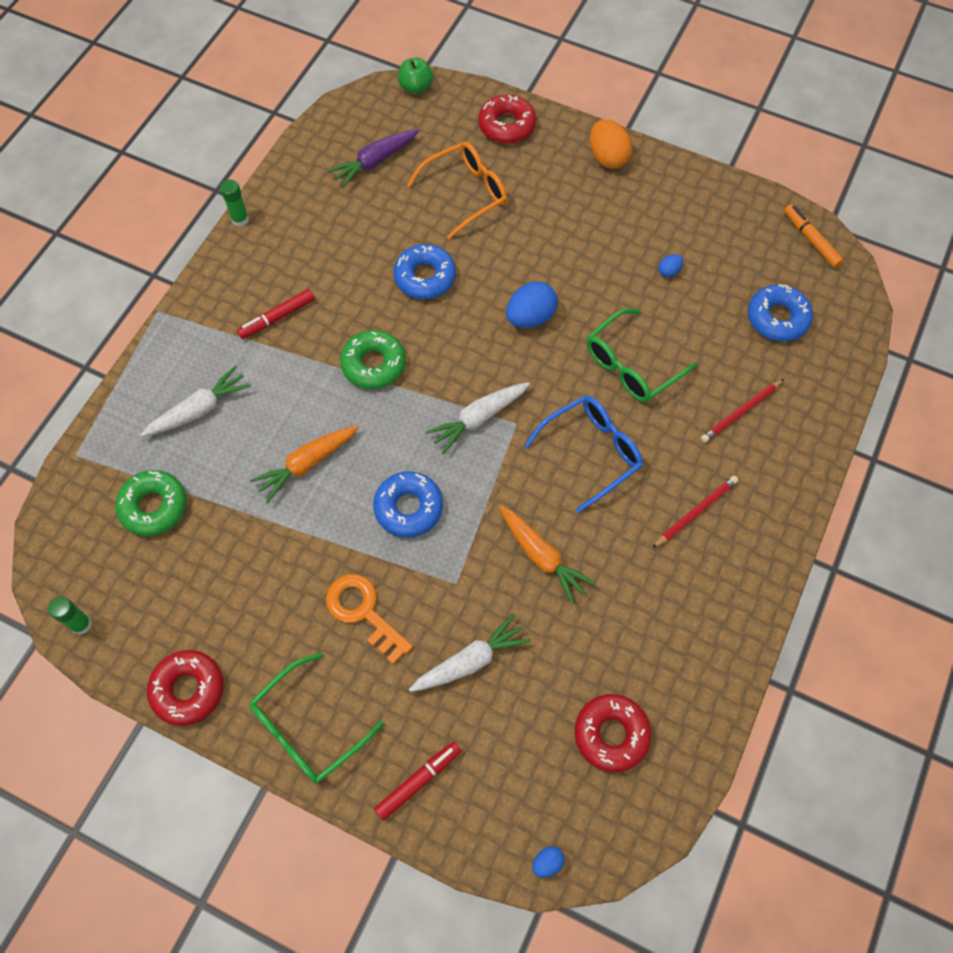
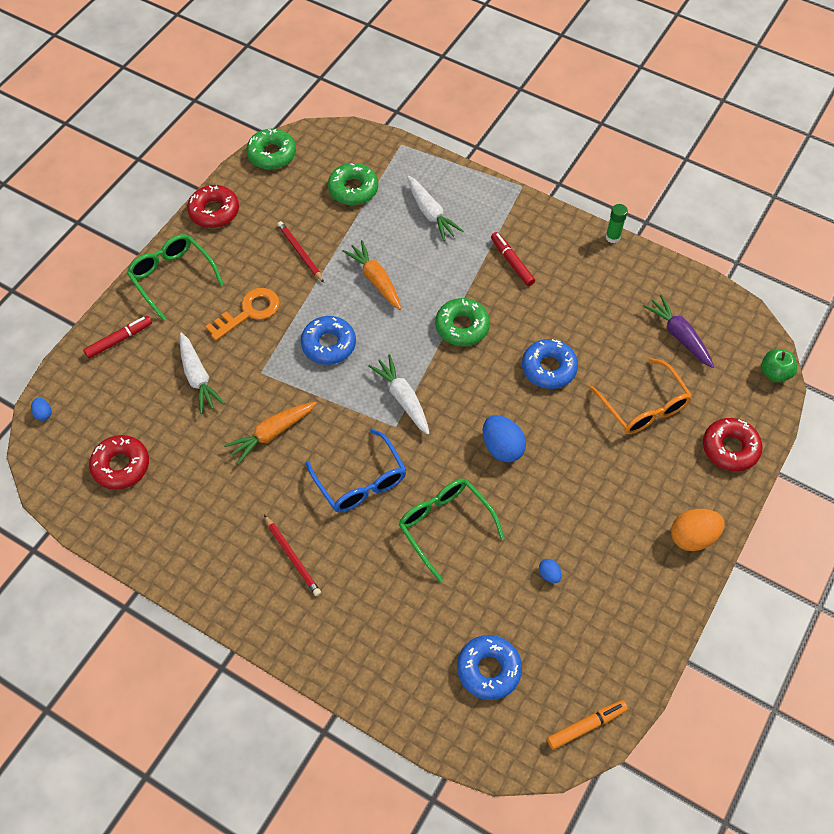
camera: 95 degrees right, 5 degrees down
green glue stick [48,597,92,635] -> green donut [246,129,296,169]
red marker [374,742,461,820] -> red marker turned 90 degrees counterclockwise [83,316,152,359]
red pencil [701,379,784,443] -> red pencil moved to [277,221,324,283]

